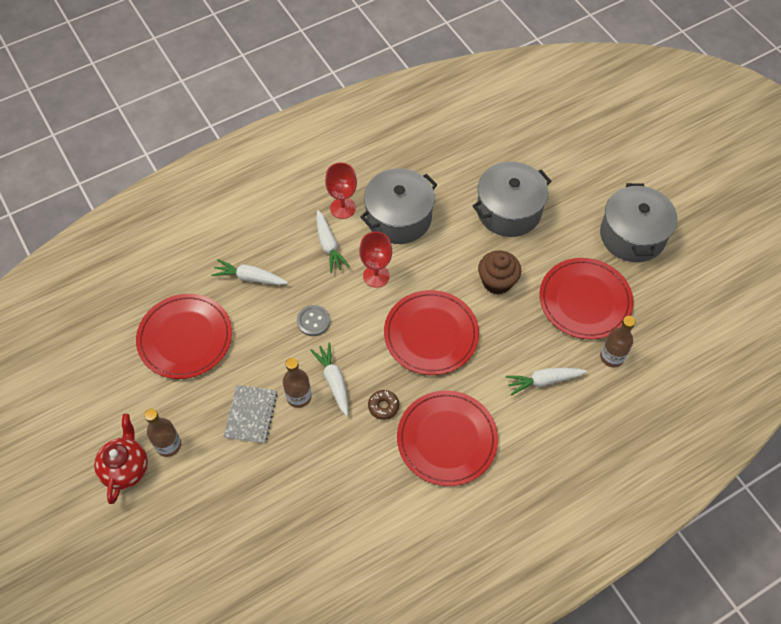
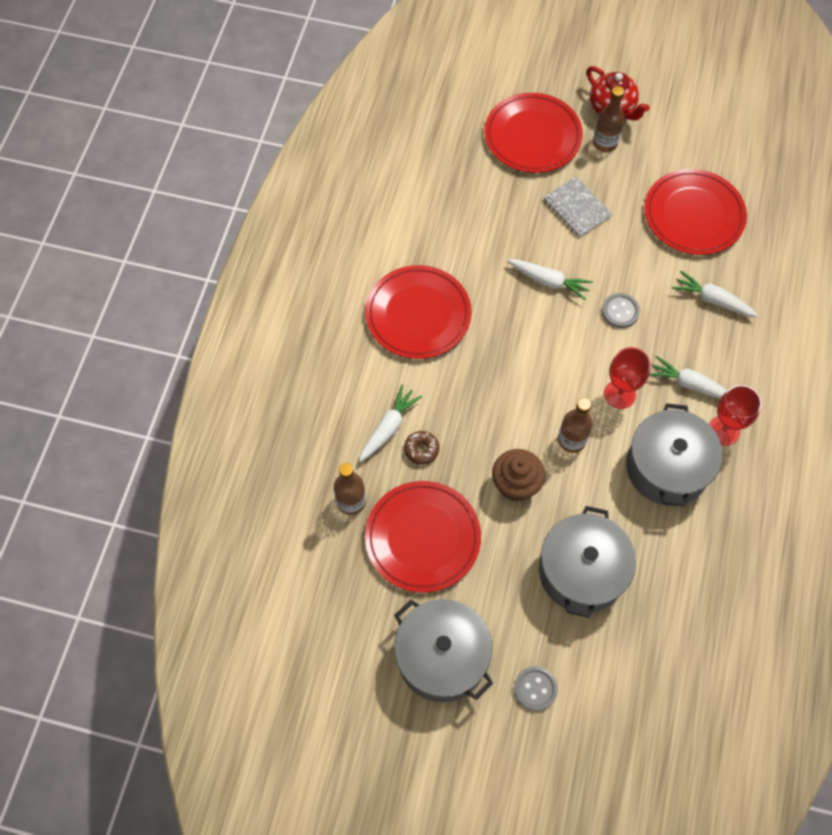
camera: 135 degrees right, 5 degrees up
white carrot [212,259,288,285] -> white carrot turned 120 degrees counterclockwise [672,271,758,317]
brown bottle [283,358,312,408] -> brown bottle moved to [558,398,593,453]
brown donut [368,390,399,420] -> brown donut moved to [404,431,439,465]
red plate [384,290,479,375] -> red plate moved to [485,93,583,173]
none -> grey button [514,666,558,711]

